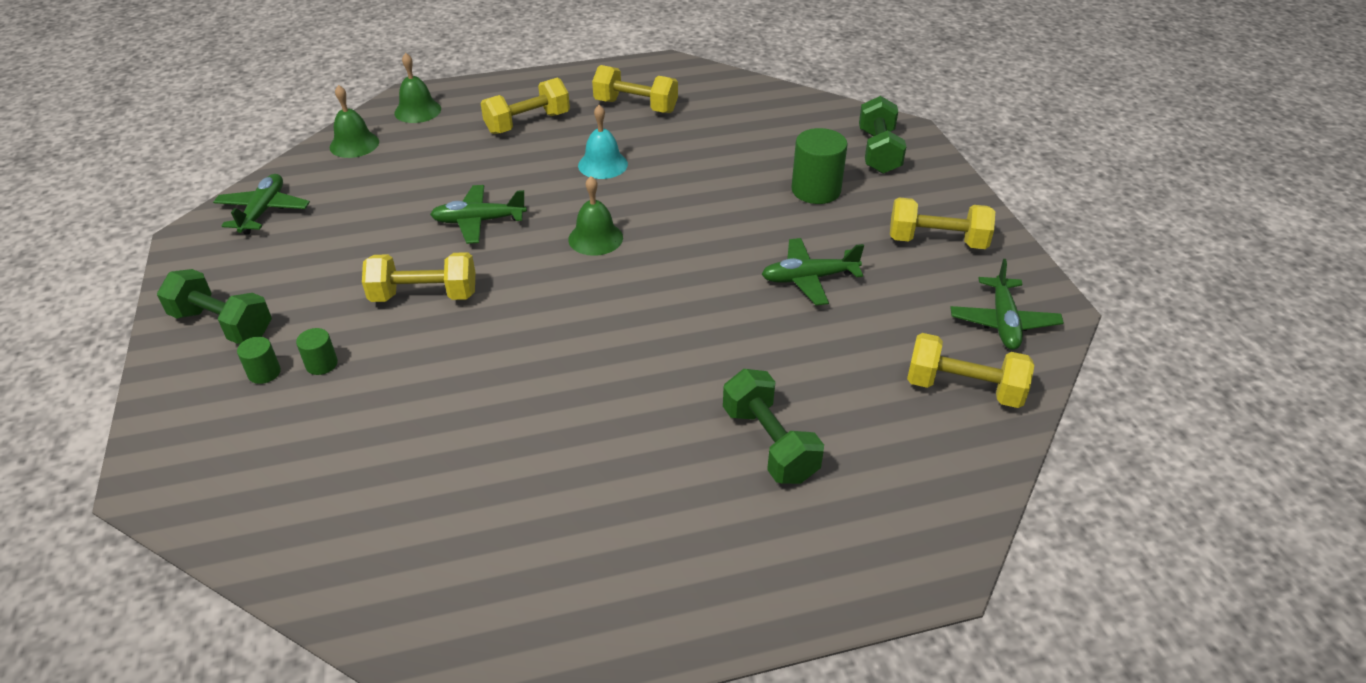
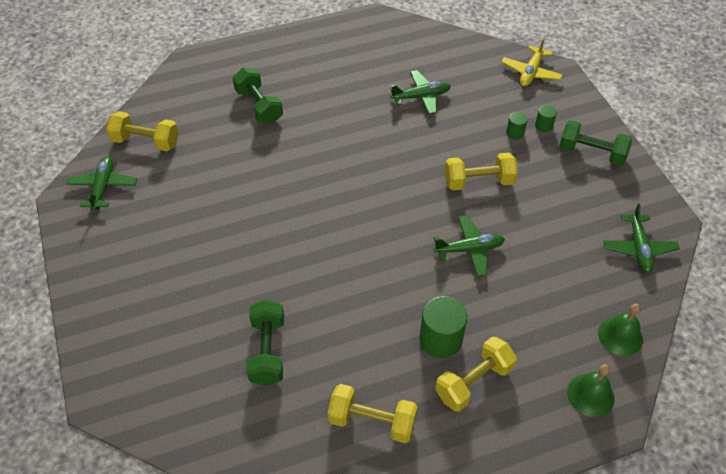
camera: 175 degrees right, 10 degrees up
green bell [568,176,623,256] -> none
turquoise bell [578,105,628,179] -> none
green plane [762,238,864,305] -> green plane moved to [390,70,451,114]
green cylinder [791,128,848,204] -> green cylinder moved to [420,296,467,358]
green dumbbell [859,96,906,174] -> green dumbbell moved to [247,300,284,386]
yellow dumbbell [890,197,995,249] -> none
none -> yellow plane [501,37,563,87]

